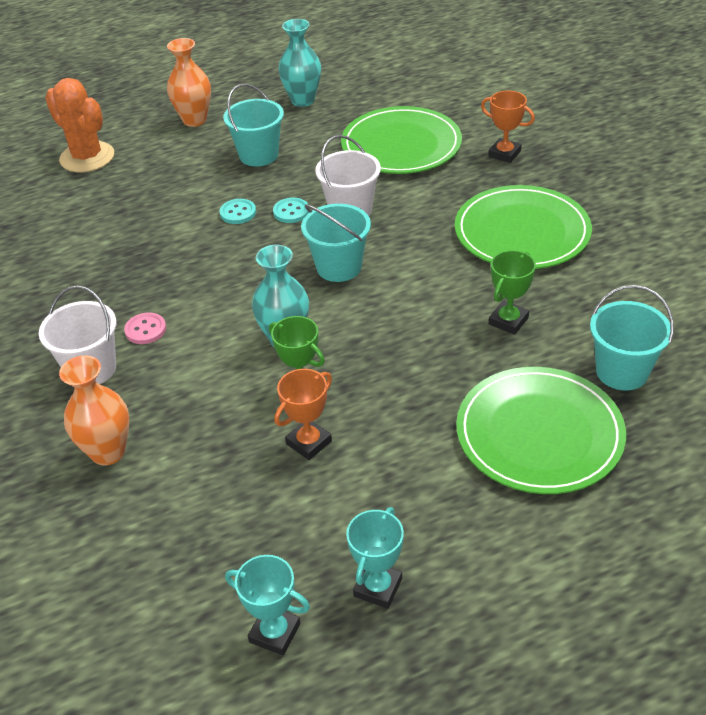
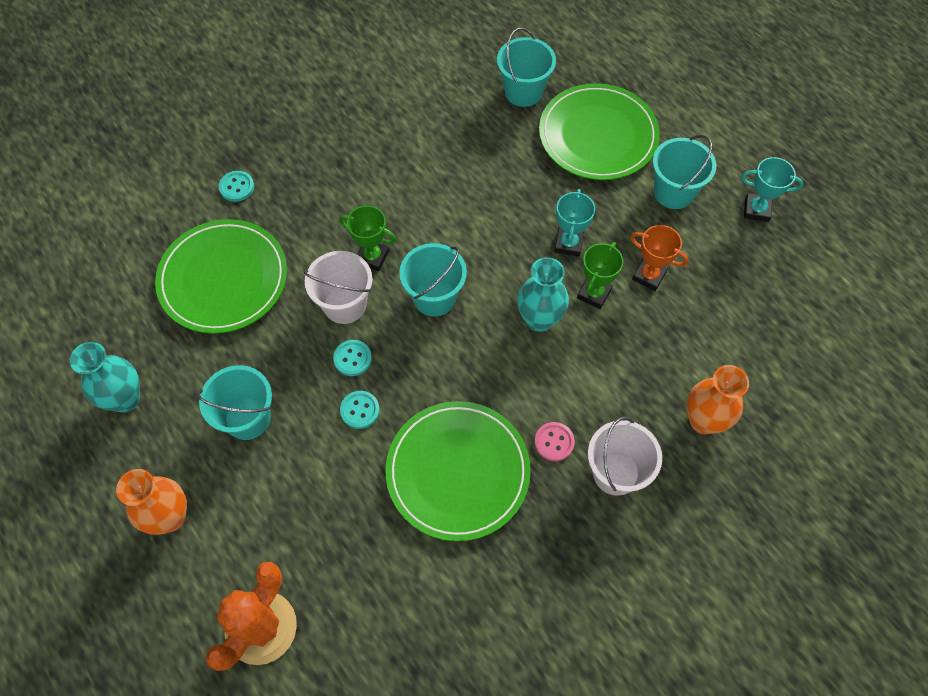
camera: 105 degrees left, 20 degrees up
turquoise trophy [225,555,310,655] -> turquoise trophy moved to [554,189,595,257]
green plate [455,185,592,269] -> green plate moved to [386,401,531,541]
orange trophy [481,90,535,163] -> turquoise button [219,171,254,202]
green trophy [489,250,536,335] -> green trophy moved to [339,205,397,271]
none -> turquoise bucket [653,135,716,209]

